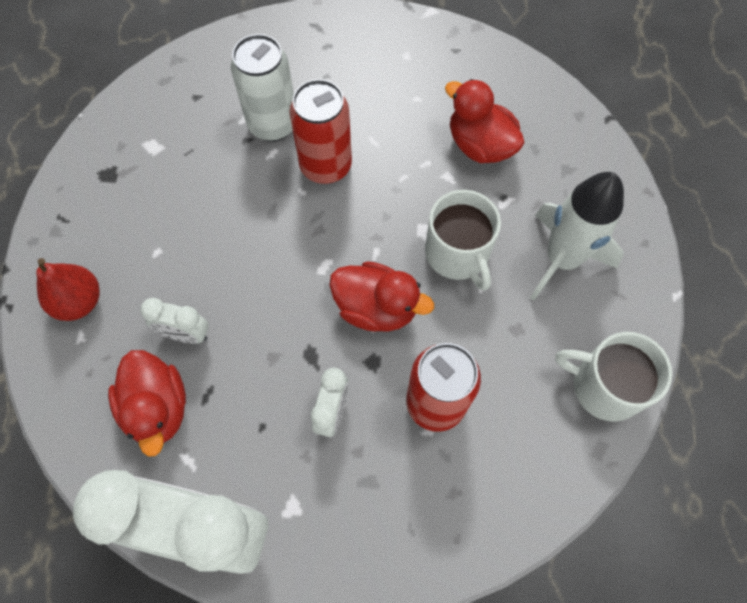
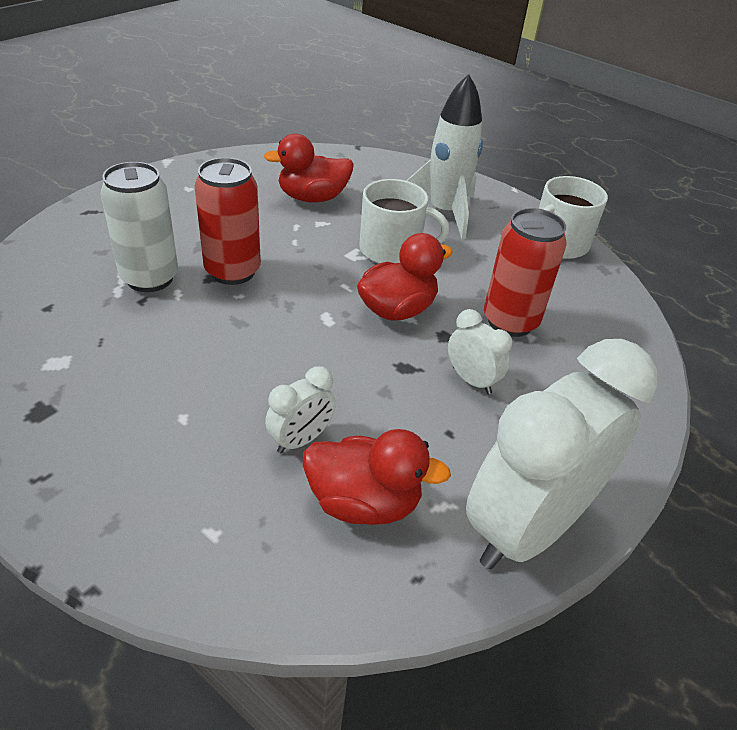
camera: 60 degrees left, 25 degrees down
red pear [36,258,100,321] -> none

